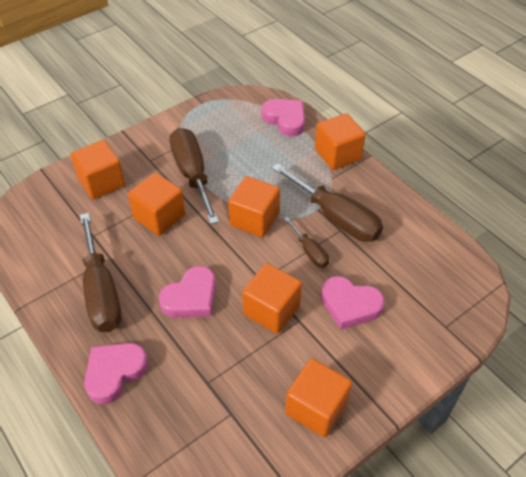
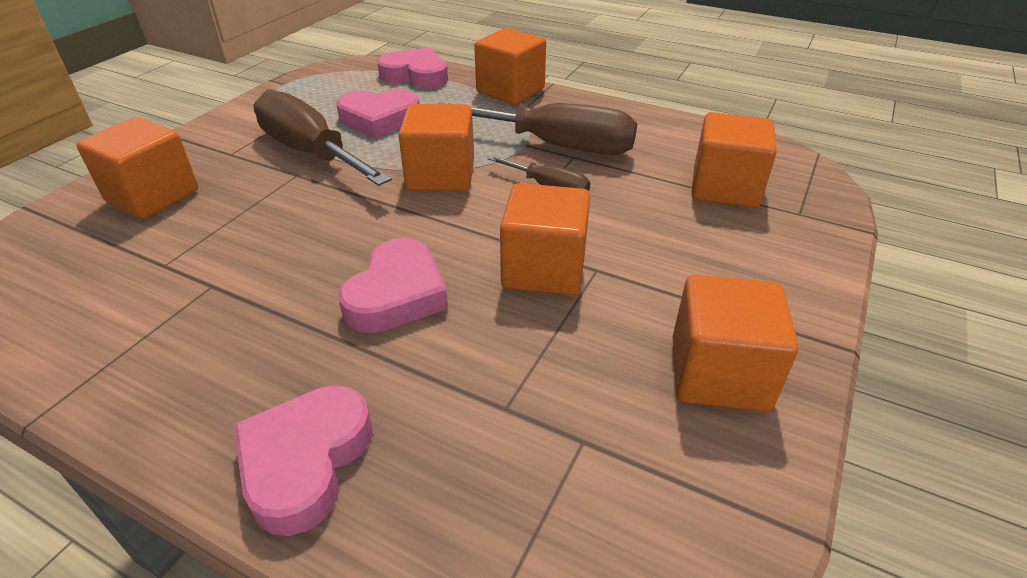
camera: 25 degrees left, 10 degrees down
brown screwdriver [80,213,122,332] -> none
orange cube [128,173,185,236] -> orange cube moved to [691,112,777,208]
pink heart [321,276,385,330] -> pink heart moved to [336,90,419,138]

